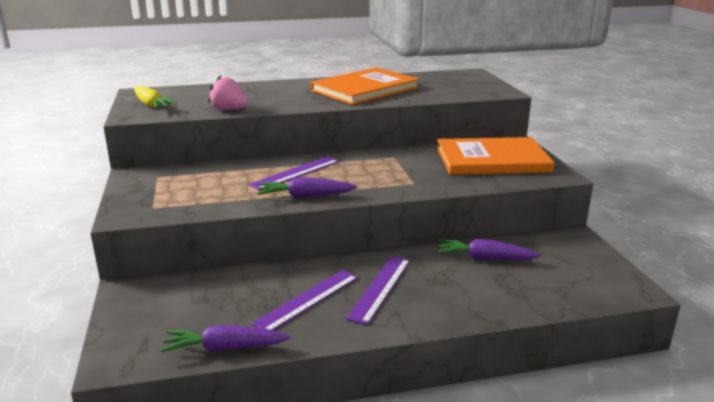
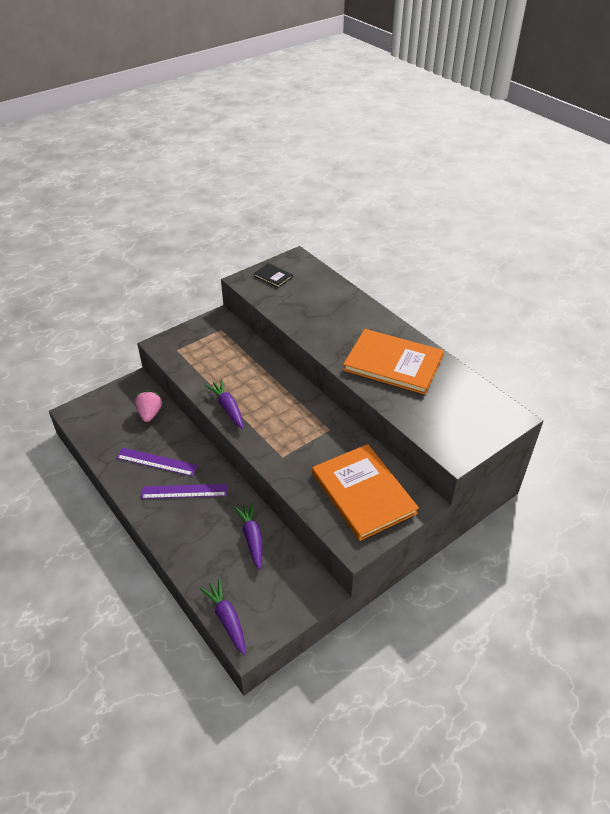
camera: 65 degrees right, 20 degrees up
yellow carrot [134,85,177,109] -> black book [254,263,293,288]
purple carrot [161,325,291,352] -> purple carrot moved to [200,578,246,655]
pink strawberry [208,75,248,110] -> pink strawberry moved to [135,390,162,422]
purple ruler [249,156,340,191] -> none

